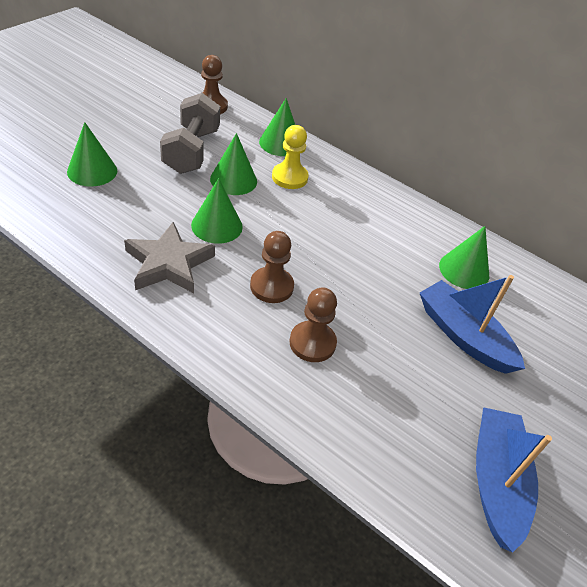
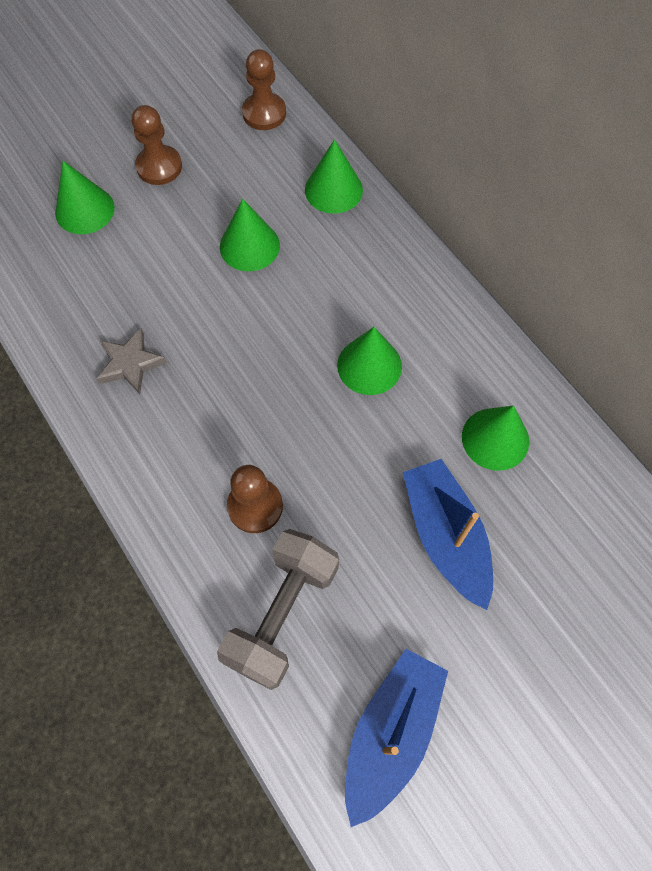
camera: 25 degrees right, 20 degrees up
grey star [124,222,215,293] -> grey star [97,328,167,394], size x0.66
grey dumbbell [160,93,220,174] -> grey dumbbell moved to [217,529,339,690]
green cone [191,178,243,244] -> green cone moved to [337,327,402,395]
brown pawn [250,231,294,303] -> brown pawn moved to [132,105,182,185]
yellow pawn [272,125,309,189] -> none

